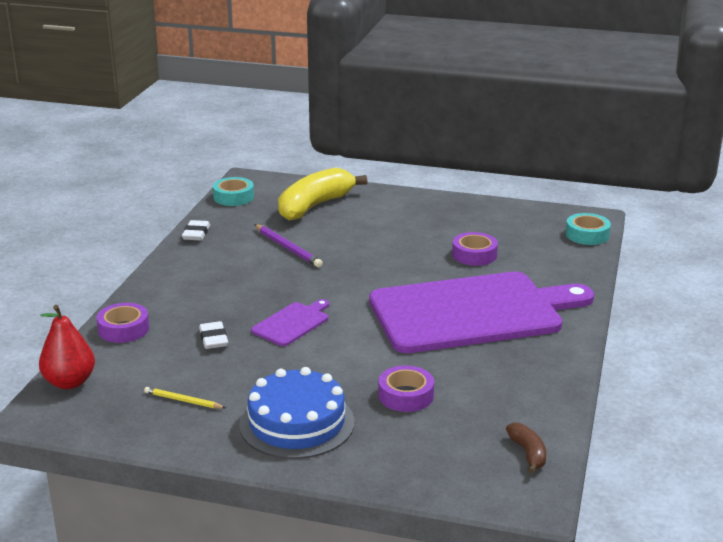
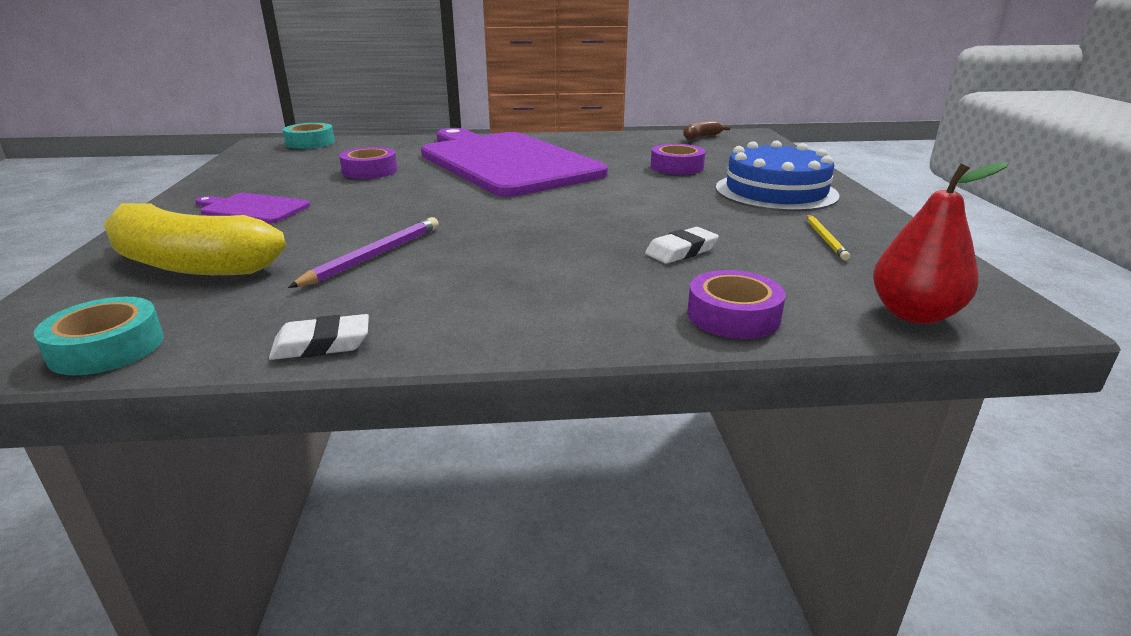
camera: 110 degrees left, 0 degrees up
purple cutting board [251,299,329,346] -> purple cutting board moved to [195,193,311,224]

